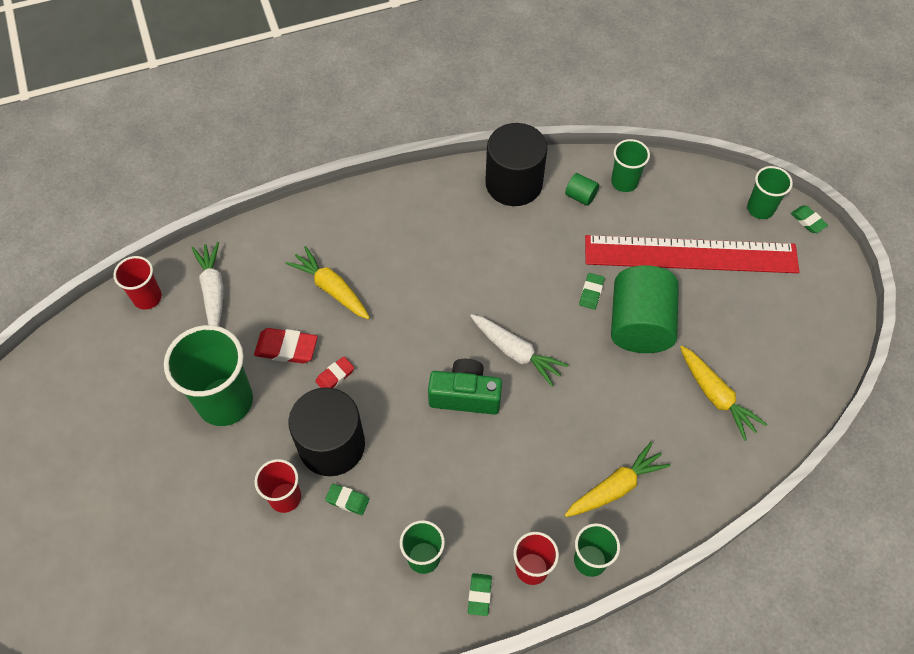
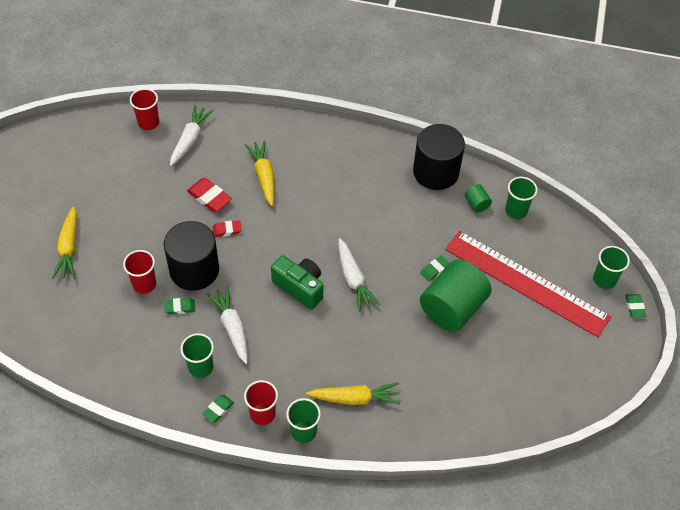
camera: 30 degrees right, 5 degrees down
green cup [164,325,253,426] -> none
green eraser [325,484,369,515] -> green eraser turned 60 degrees counterclockwise [164,298,195,314]
yellow carrot [680,346,767,441] -> yellow carrot moved to [52,206,77,279]
none -> white carrot [207,286,248,364]

